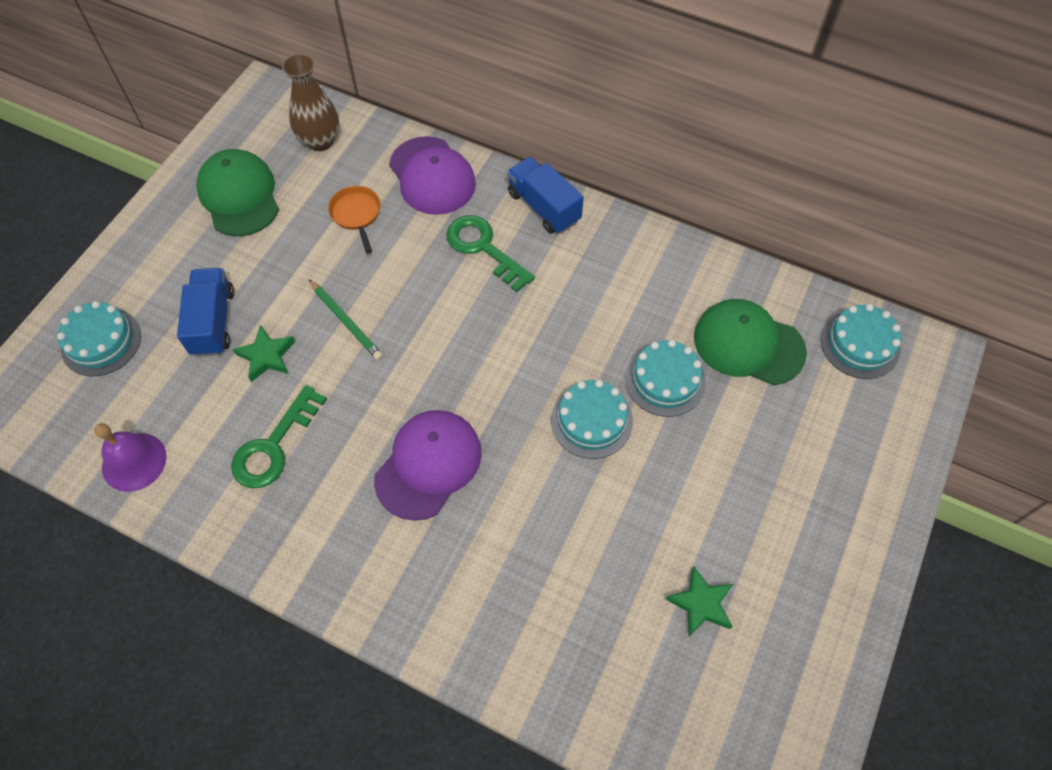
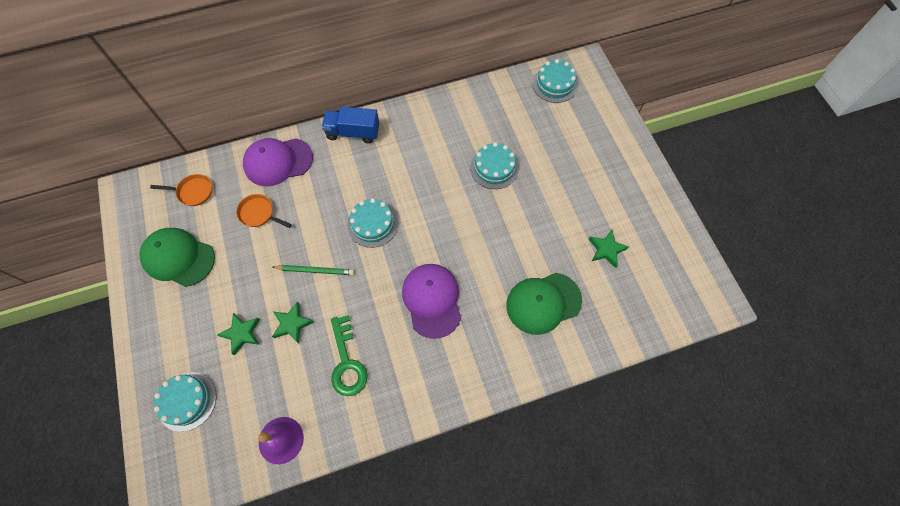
camera: 45 degrees left, 5 degrees up
blue truck [177,268,234,357] -> green star [217,313,260,356]
brown vase [282,54,339,151] -> orange pan [150,174,212,206]
purple cap [389,136,476,215] -> purple cap turned 150 degrees clockwise [243,138,313,187]
green key [446,215,535,292] -> none
turquoise cake [551,380,633,459] -> turquoise cake moved to [347,198,398,248]
green cap [694,299,807,385] -> green cap moved to [506,273,582,335]

